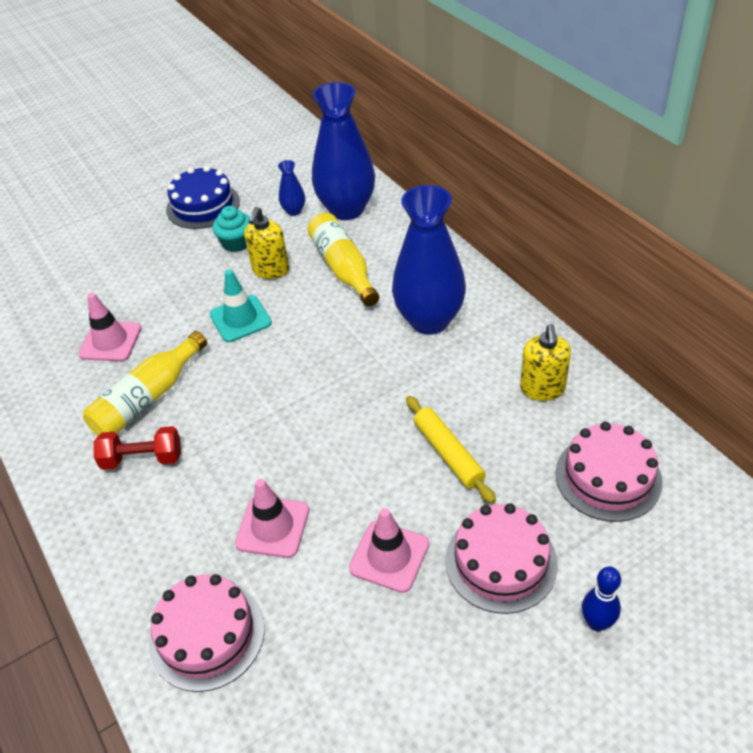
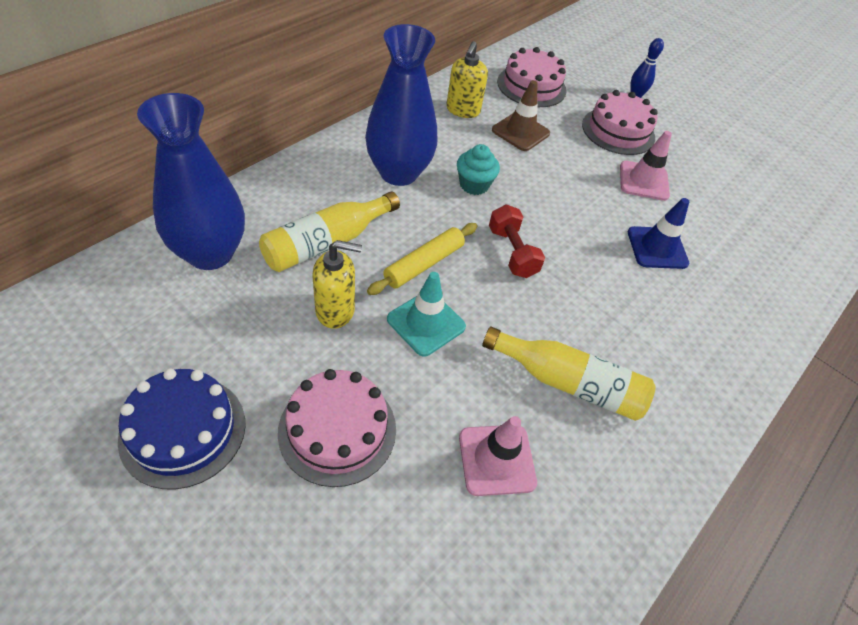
camera: 115 degrees left, 5 degrees up
red dumbbell [94,426,181,470] -> red dumbbell moved to [489,204,545,278]
pink cake [149,574,265,692] -> pink cake moved to [278,369,396,487]
turquoise cupcake [212,206,250,252] -> turquoise cupcake moved to [457,144,500,195]
pink traffic cone [235,479,309,558] -> blue traffic cone [628,198,689,269]
blue vase [278,160,305,216] -> none
yellow rolling pin [406,396,496,504] -> yellow rolling pin moved to [367,223,477,295]
yellow soap dispenser [520,324,571,401] -> yellow soap dispenser turned 120 degrees clockwise [446,41,488,118]
none -> brown traffic cone [492,80,550,151]

